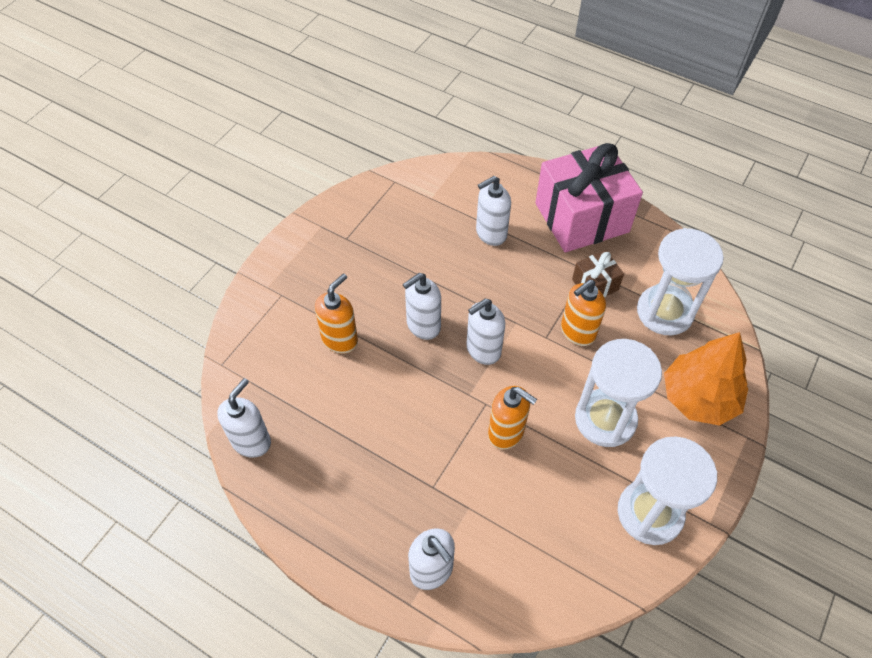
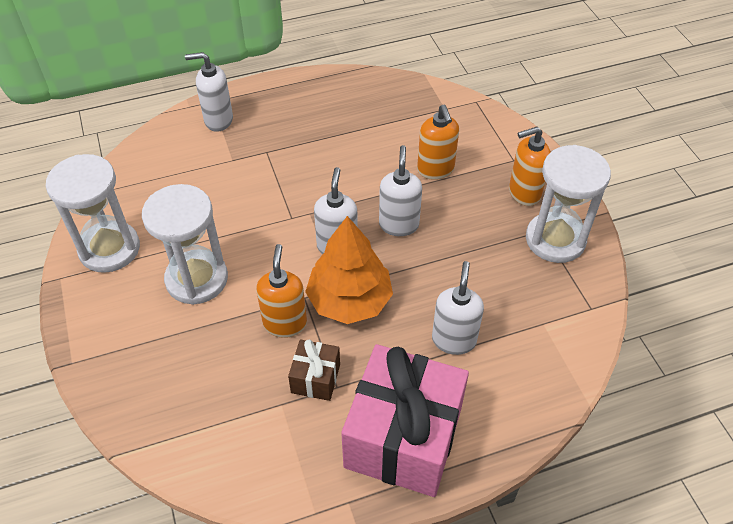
camera: 130 degrees right, 5 degrees down
white soap dispenser [217,378,271,458] -> none
orange soap dispenser [488,386,537,450] -> orange soap dispenser moved to [509,127,551,206]
white hourglass [637,228,724,335] -> white hourglass moved to [526,145,611,263]
orange tree [664,332,748,426] -> orange tree moved to [305,216,393,324]

